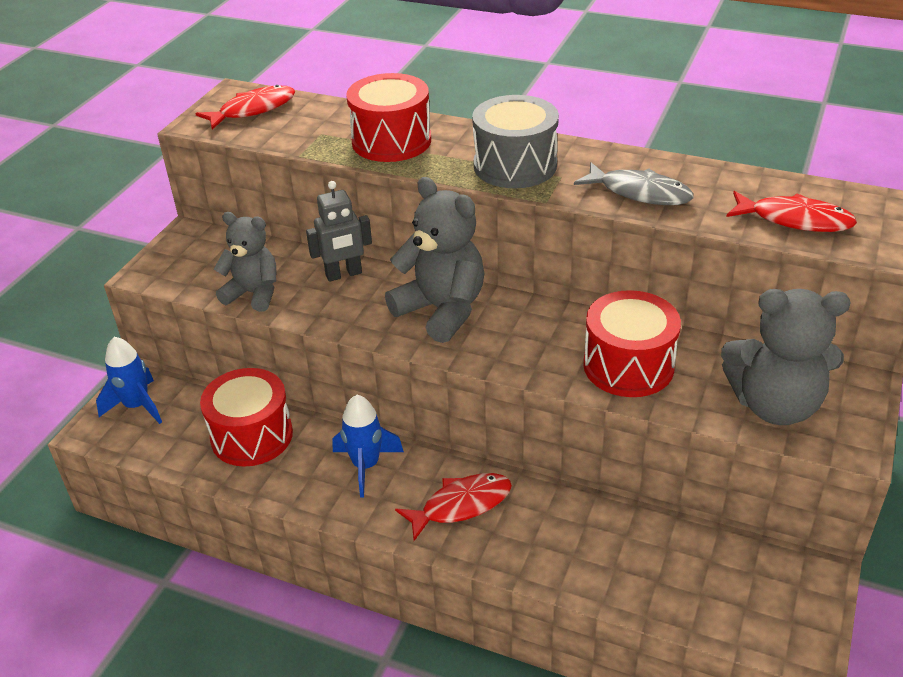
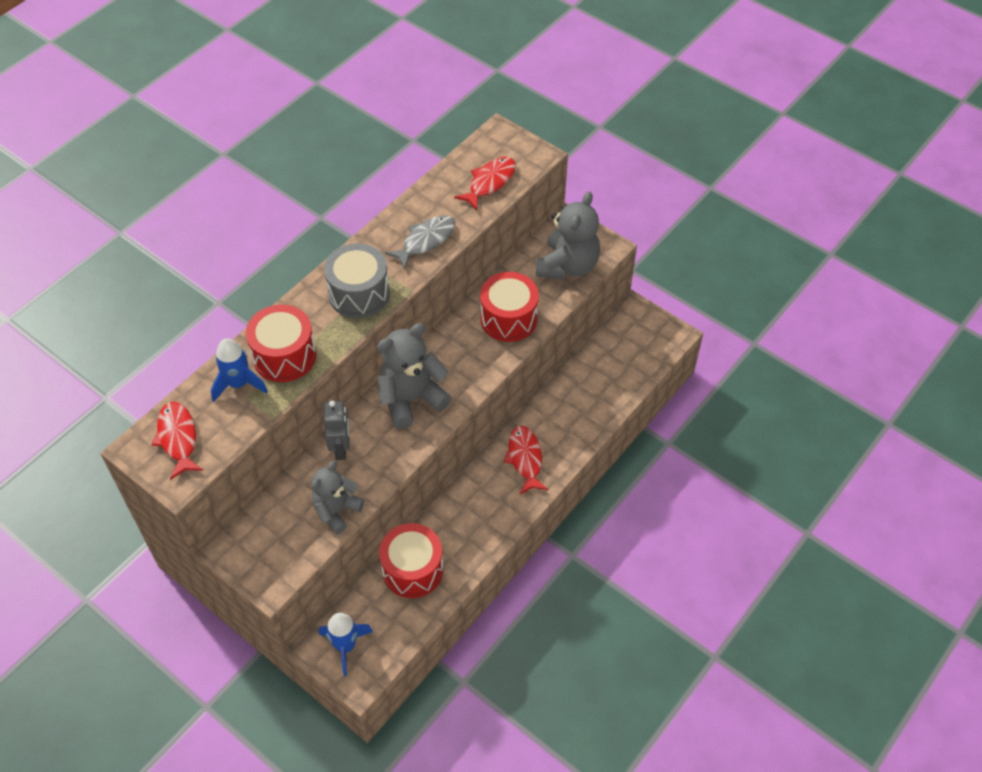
camera: 75 degrees left, 15 degrees up
blue rocket [333,395,404,498] -> blue rocket moved to [211,338,268,402]

